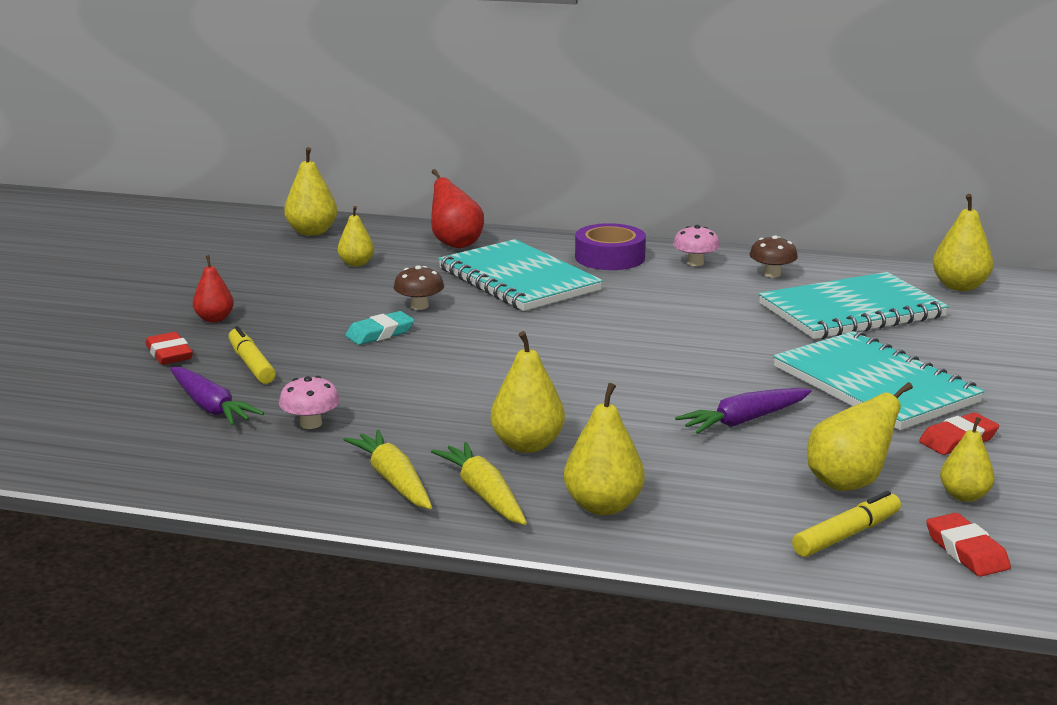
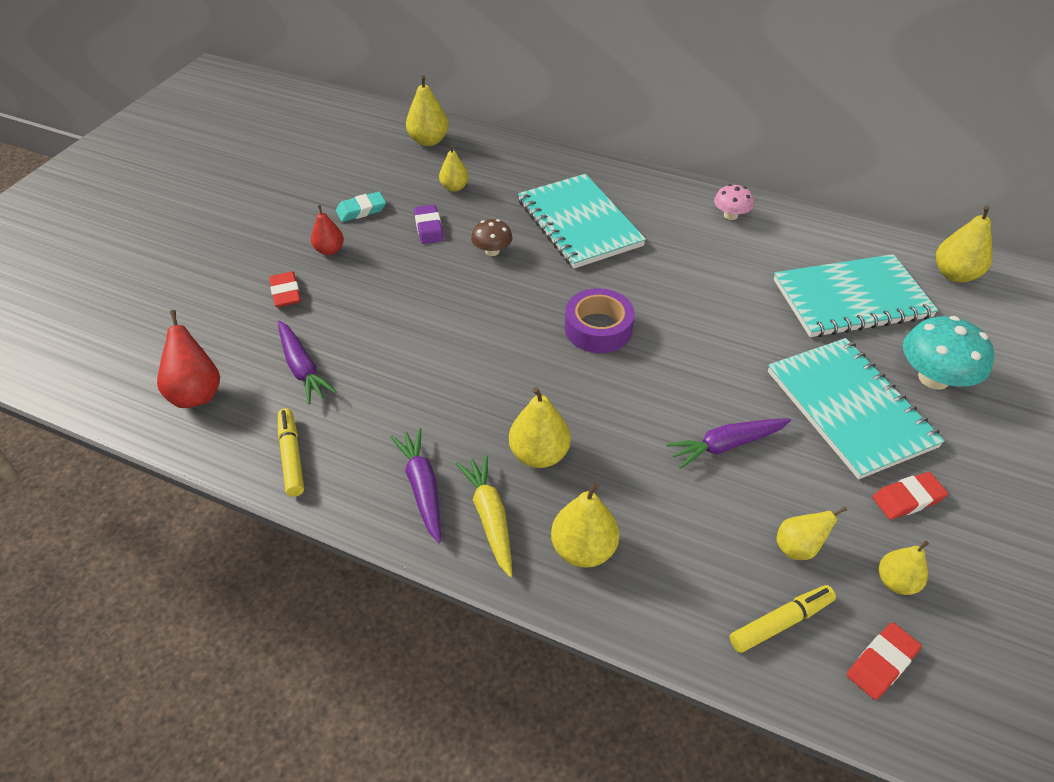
camera: 10 degrees right, 25 degrees up
yellow marker [228,326,276,384] -> yellow marker moved to [278,408,304,497]
pink mushroom [279,376,340,429] -> none
yellow carrot [343,430,432,509] -> purple carrot [390,428,441,543]
turquoise eraser [345,311,414,345] -> turquoise eraser moved to [336,192,386,222]
red pear [431,169,484,248] -> red pear moved to [157,310,220,408]
purple tape [575,223,646,270] -> purple tape moved to [565,288,635,353]
brown mushroom [749,235,798,278] -> none
yellow pear [807,382,913,491] -> yellow pear [776,507,847,560], size x0.65
red eraser [926,513,1011,577] -> red eraser turned 60 degrees clockwise [847,622,922,700]
none -> purple eraser [414,204,444,244]
none -> turquoise mushroom [903,316,994,390]

